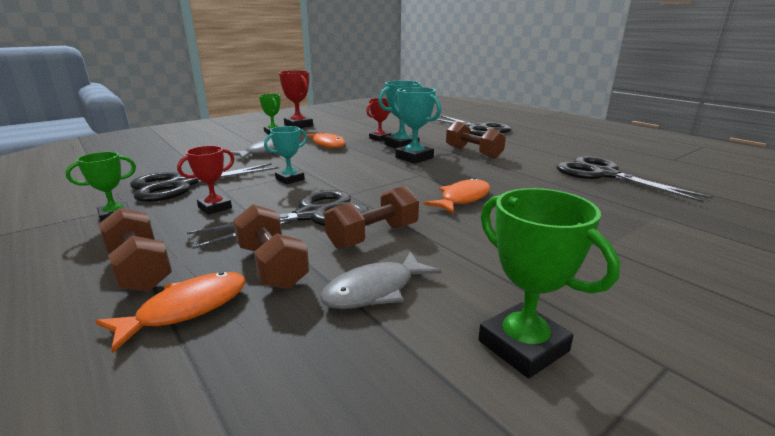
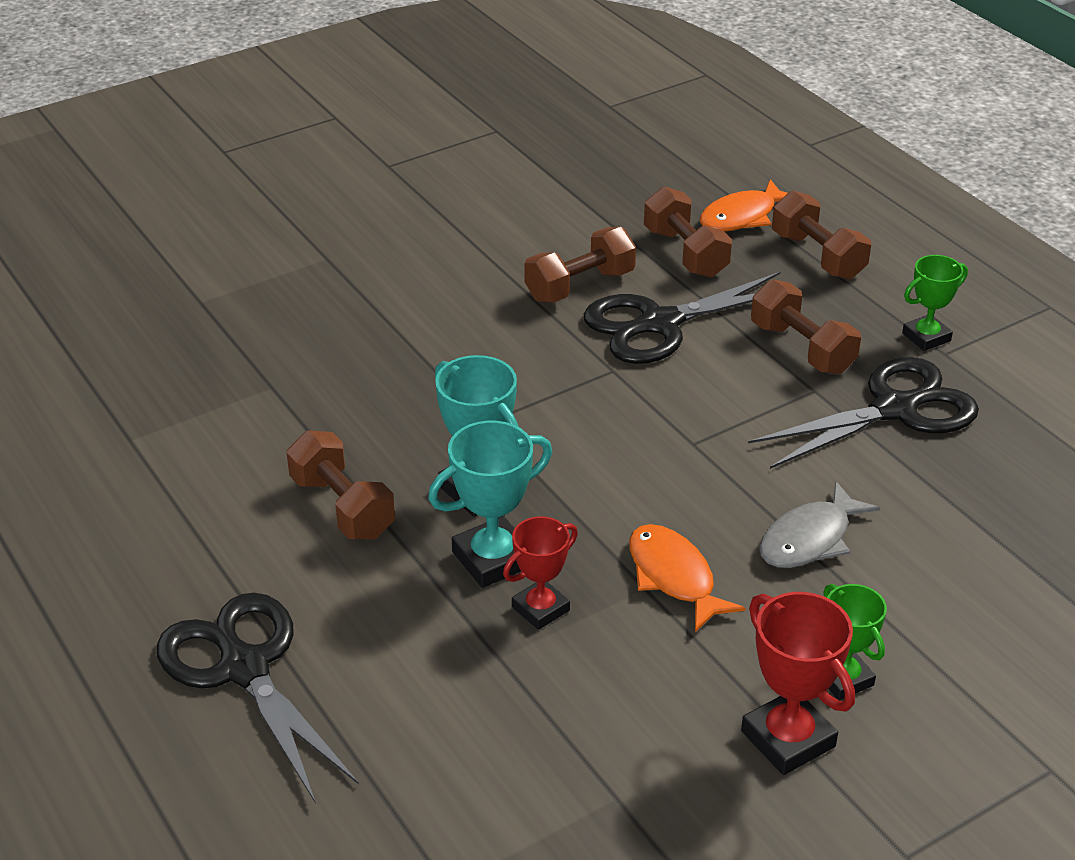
camera: 175 degrees left, 15 degrees up
red trophy [177,146,235,215] -> brown dumbbell [751,279,861,374]
turquoise trophy [264,126,307,184] -> none
grey fish [320,251,441,309] -> none
orange fish [424,178,490,214] -> none
green trophy [478,188,620,378] -> none
black scissors [556,156,713,203] -> none

